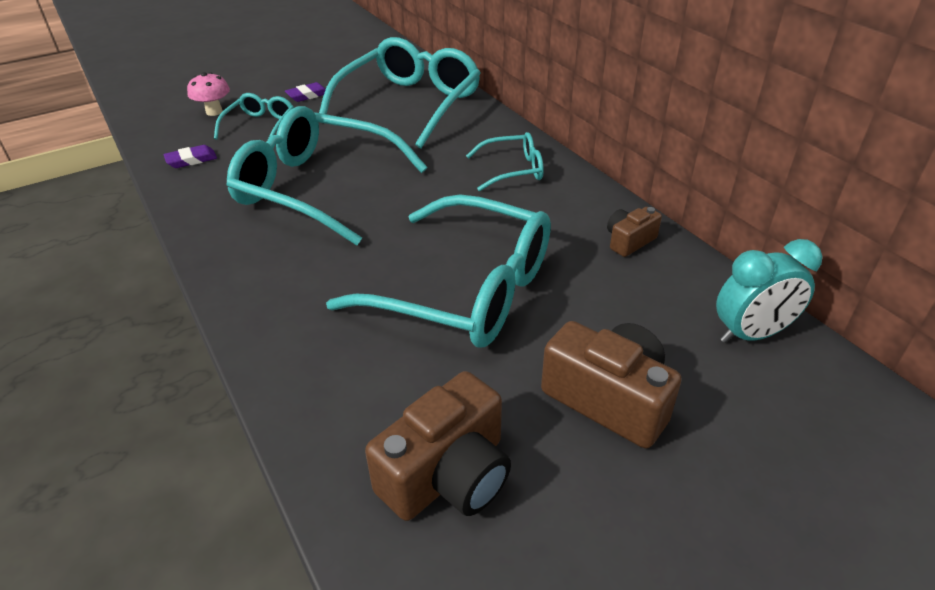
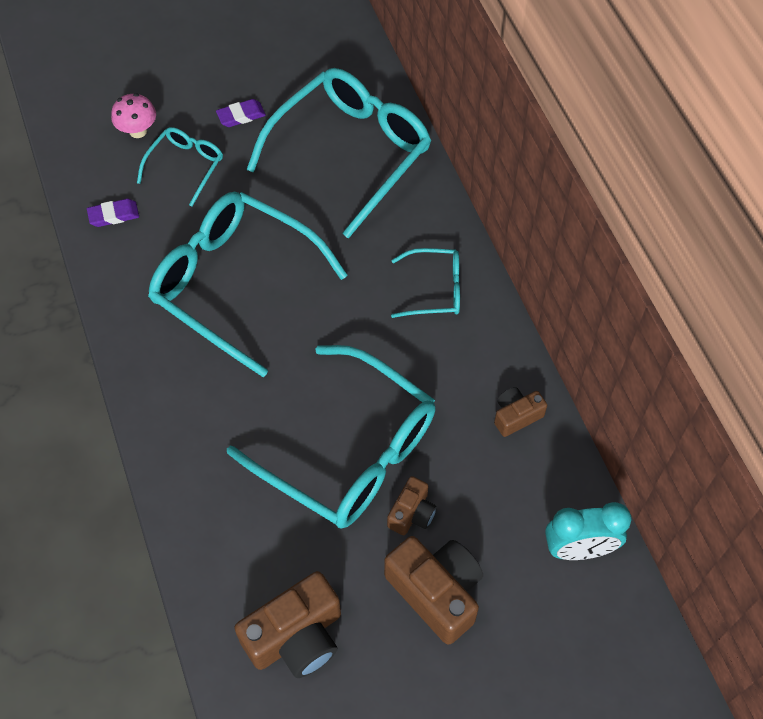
camera: 10 degrees right, 20 degrees up
none -> brown camera [387,476,437,535]

